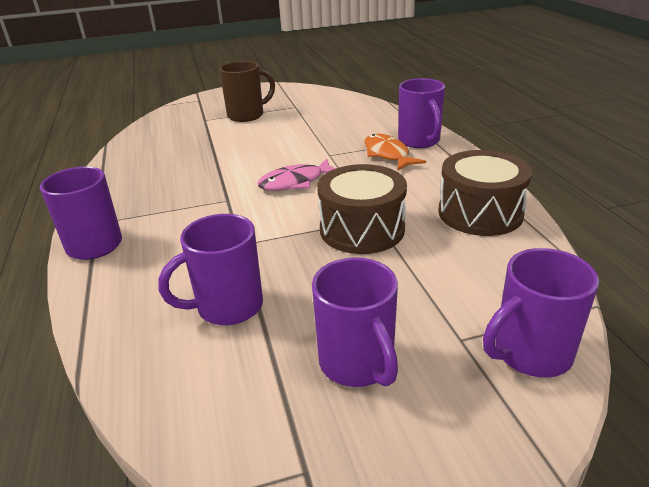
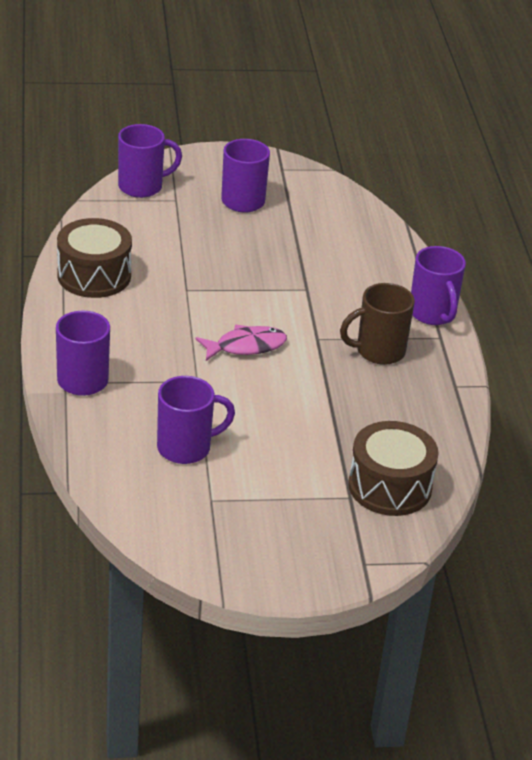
camera: 175 degrees left, 5 degrees up
purple mug [158,214,263,325] -> purple mug moved to [157,376,235,464]
brown mug [219,61,275,122] -> brown mug moved to [340,283,415,365]
brown drum [317,164,407,254] -> brown drum moved to [348,421,439,516]
orange fish [365,134,426,171] -> none

